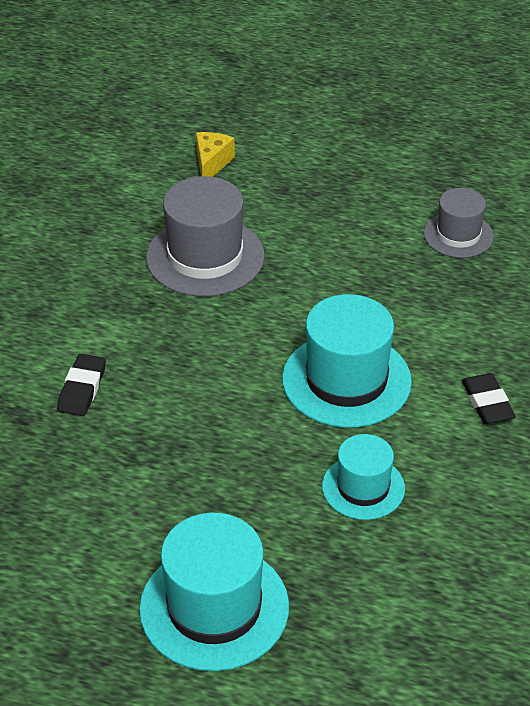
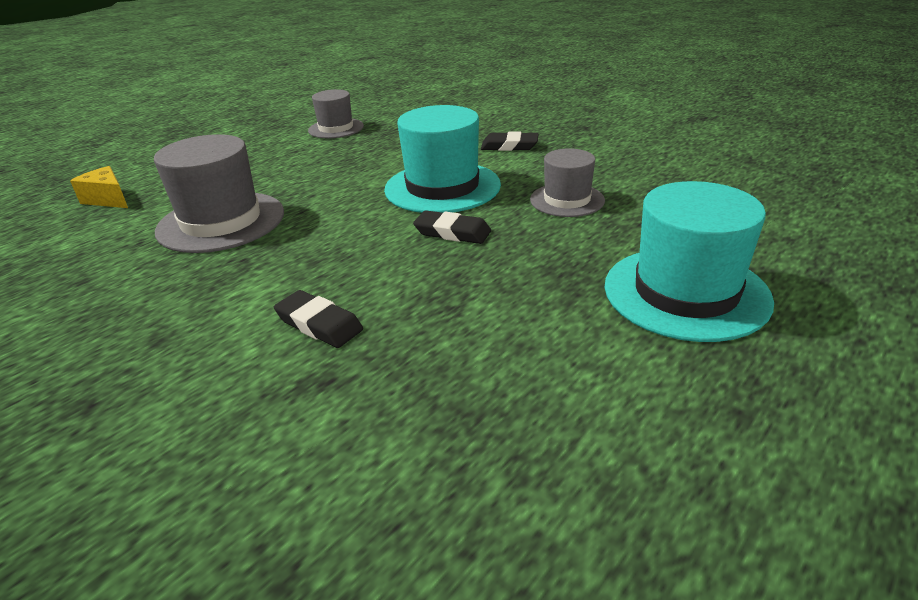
camera: 65 degrees left, 10 degrees down
turquoise hat [322,434,405,520] -> grey hat [530,148,605,217]
none -> black eraser [413,210,491,244]

